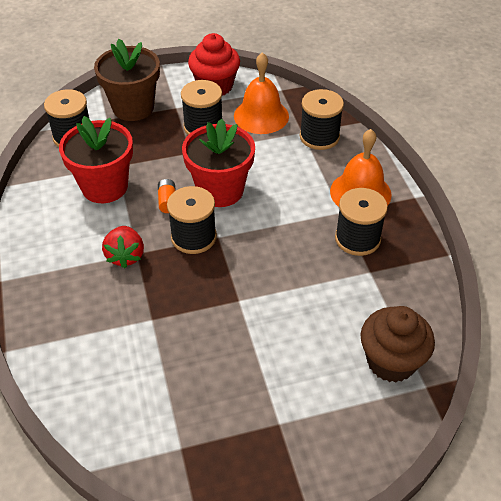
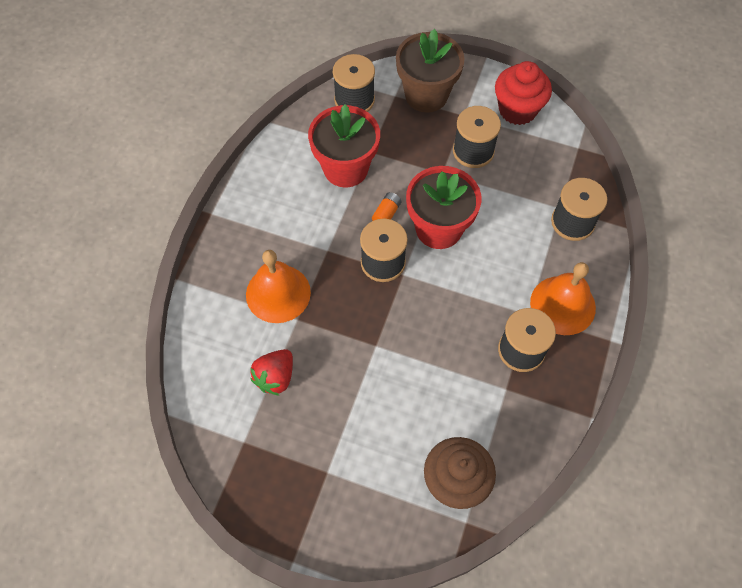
camera: 35 degrees right, 15 degrees up
red strawberry [102,226,144,268] -> red strawberry moved to [250,349,293,396]
orange bell [234,52,289,134] -> orange bell moved to [246,250,311,323]

